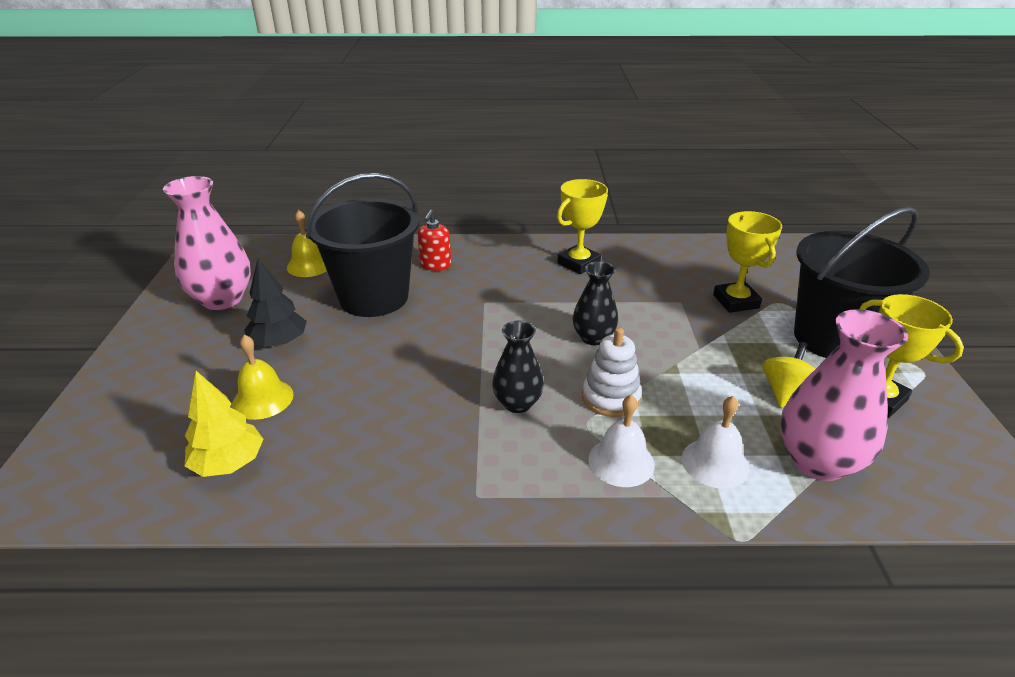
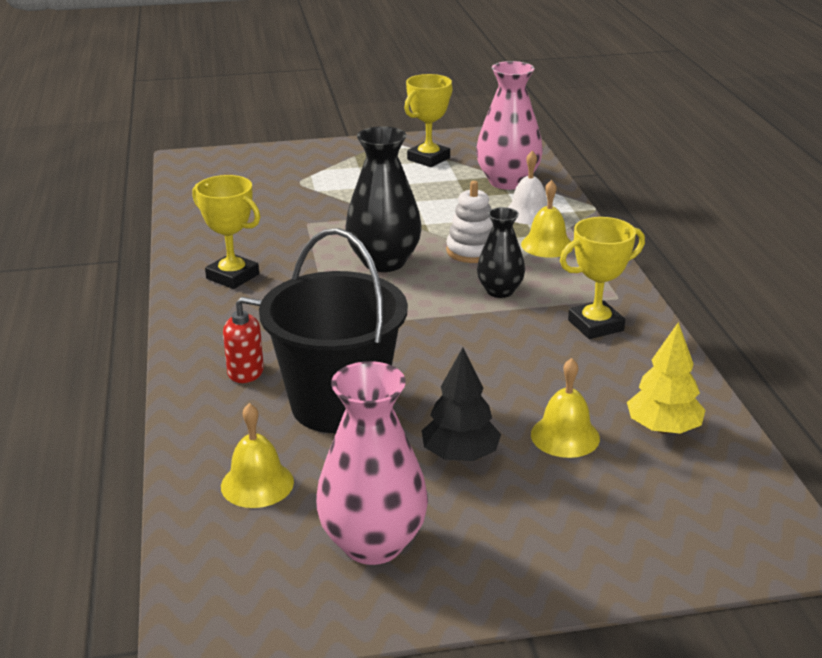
camera: 100 degrees left, 5 degrees down
black vase [573,261,618,345] -> black vase [345,126,422,272], size x1.65
white bell [589,395,655,487] -> yellow bell [521,180,573,258]
yellow trophy [713,211,782,313] -> yellow trophy moved to [560,217,645,339]
yellow spinning top [763,342,815,408] -> none
black bucket [794,207,930,358] -> none

